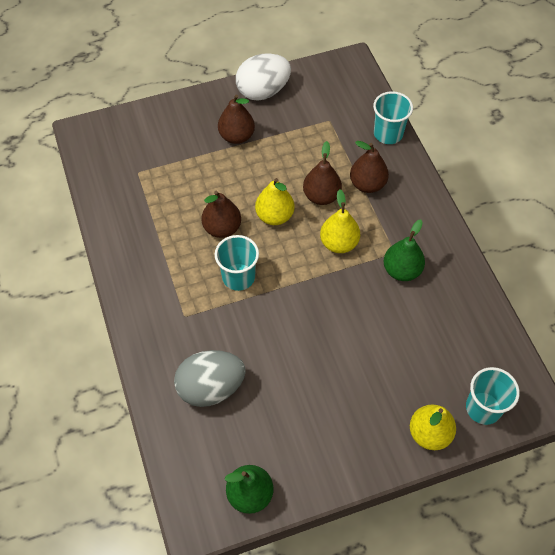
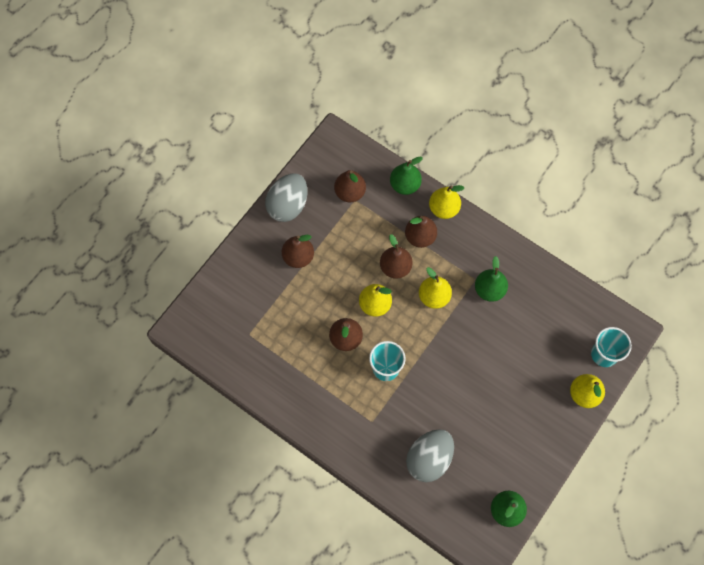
camera: 35 degrees left, 10 degrees up
white egg [236,53,291,101] -> grey egg [265,173,308,222]
turquoise cup [373,91,413,144] -> green pear [390,157,423,195]
none -> brown pear [334,170,366,202]
none -> yellow pear [429,185,464,219]

